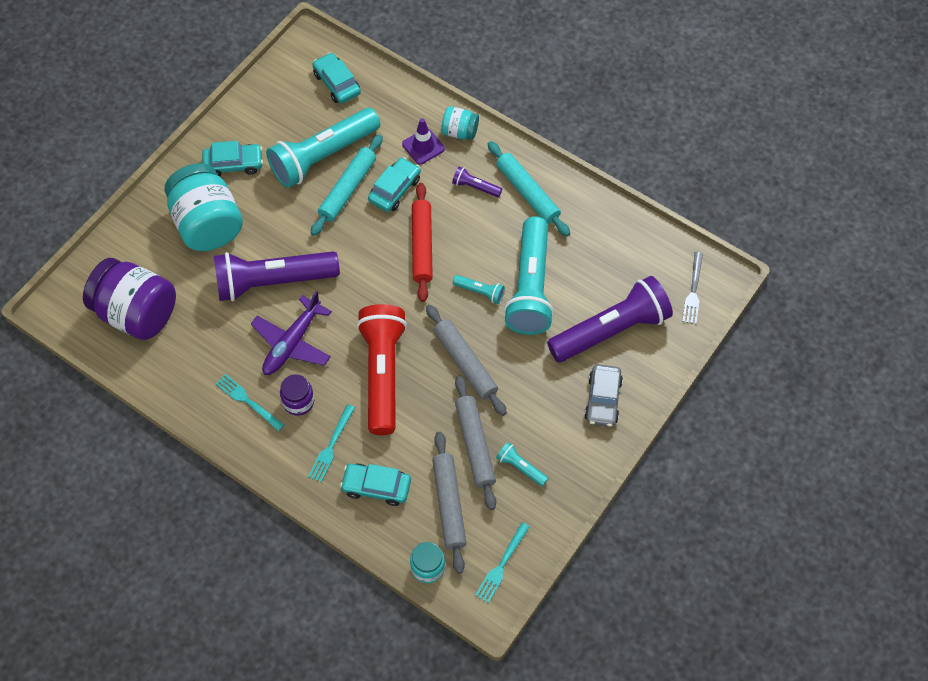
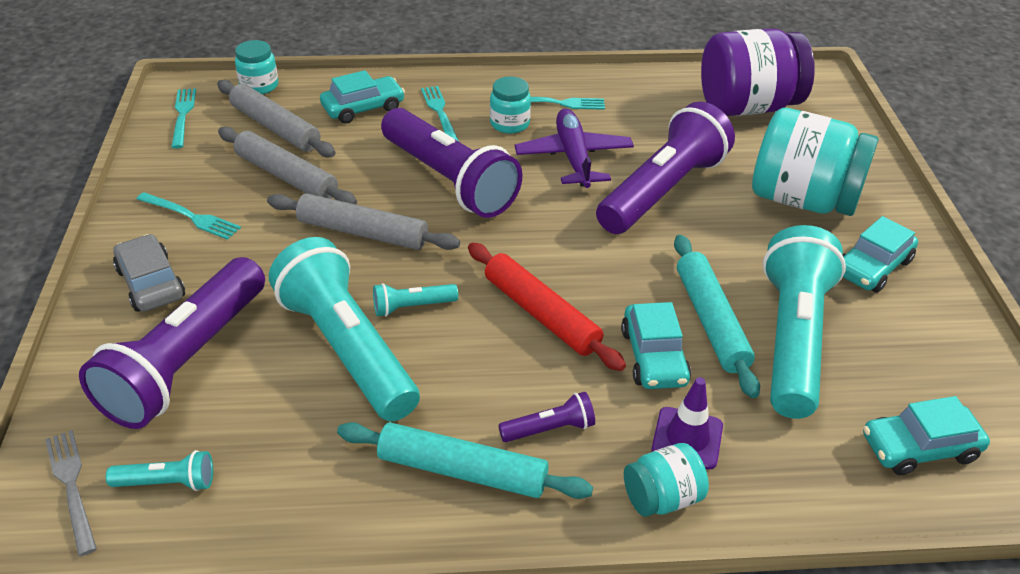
camera: 140 degrees right, 20 degrees down
purple jar [280,374,314,416] -> turquoise jar [490,76,531,134]
turquoise car [312,53,361,104] -> turquoise car turned 150 degrees clockwise [863,396,990,475]
red flashlight [357,304,407,435] -> purple flashlight [381,108,523,218]
turquoise flashlight [496,442,548,487] -> turquoise flashlight moved to [106,450,213,491]
none -> turquoise fork [137,192,241,240]

